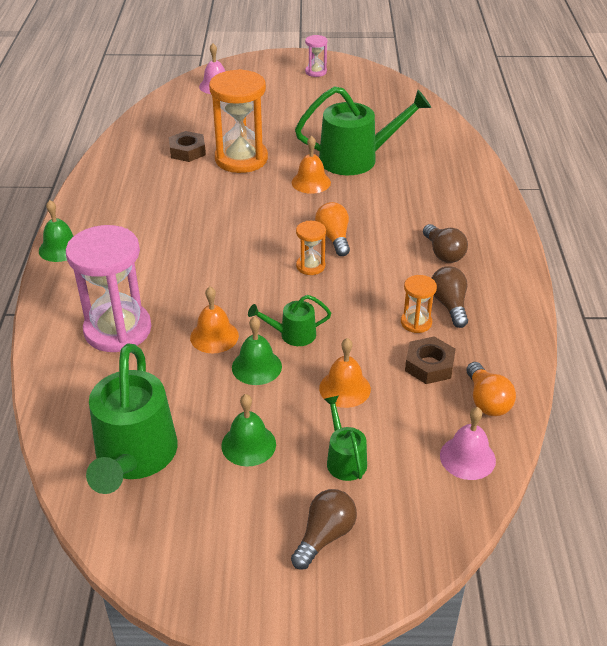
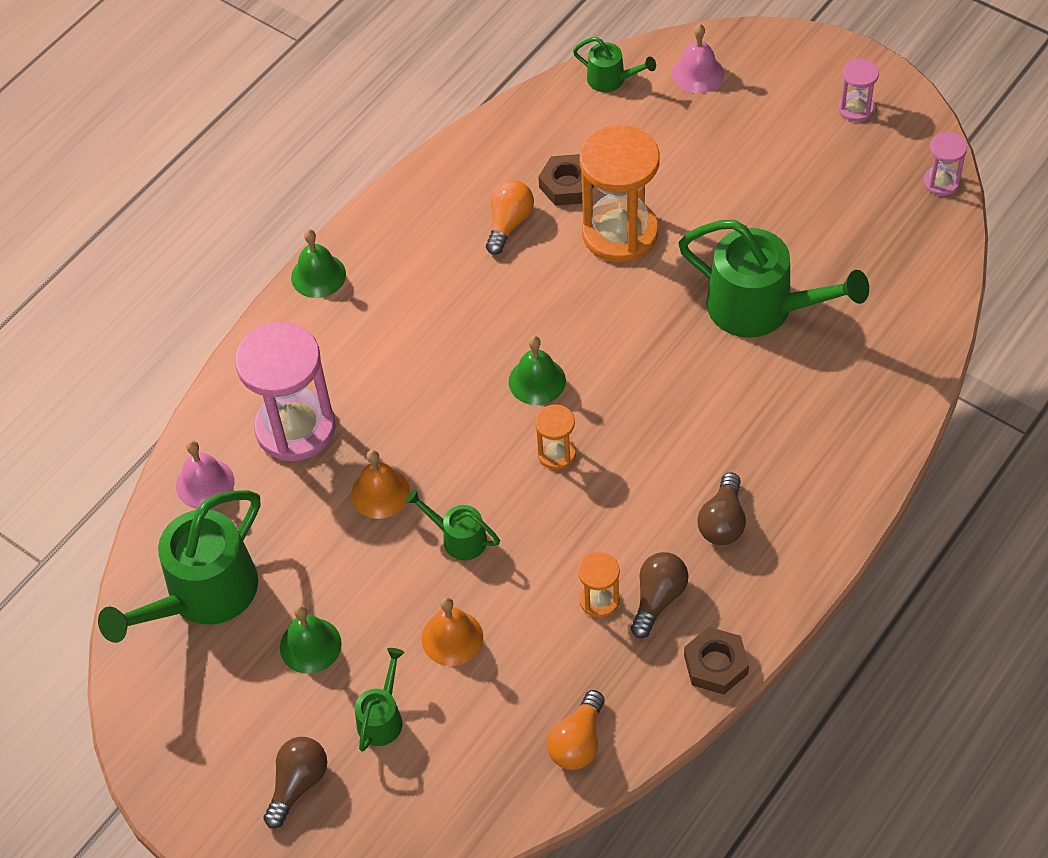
camera: 40 degrees right, 15 degrees up
green bell [232,316,282,385] -> green bell moved to [509,336,566,405]
brown light bulb [291,489,357,570] -> brown light bulb turned 45 degrees counterclockwise [263,737,327,828]
orange bell [292,136,331,194] -> none
orange light bulb [315,202,350,256] -> orange light bulb moved to [486,180,534,255]
brown nut [405,336,456,384] -> brown nut moved to [684,627,749,695]
pink bell [440,407,496,480] -> pink bell moved to [176,440,234,509]
none -> green watering can [573,37,656,92]
none -> pink hourglass [924,132,967,196]

